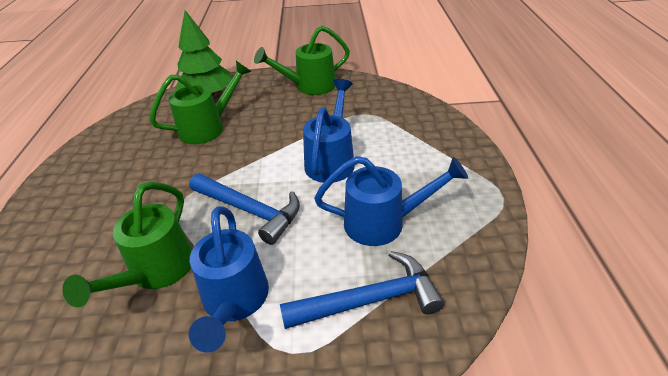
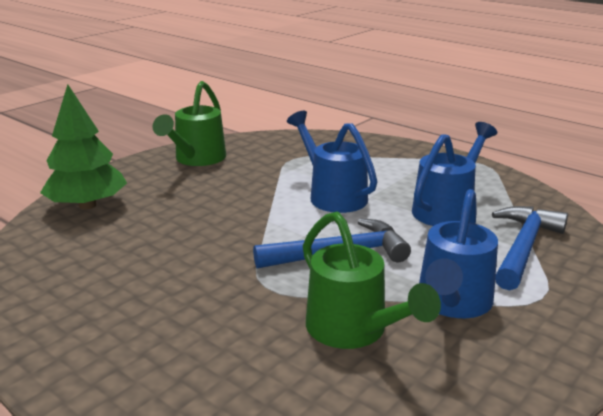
camera: 50 degrees left, 15 degrees down
green watering can [149,61,252,144] -> none
blue watering can [189,206,269,352] -> blue watering can turned 75 degrees clockwise [419,189,498,318]

